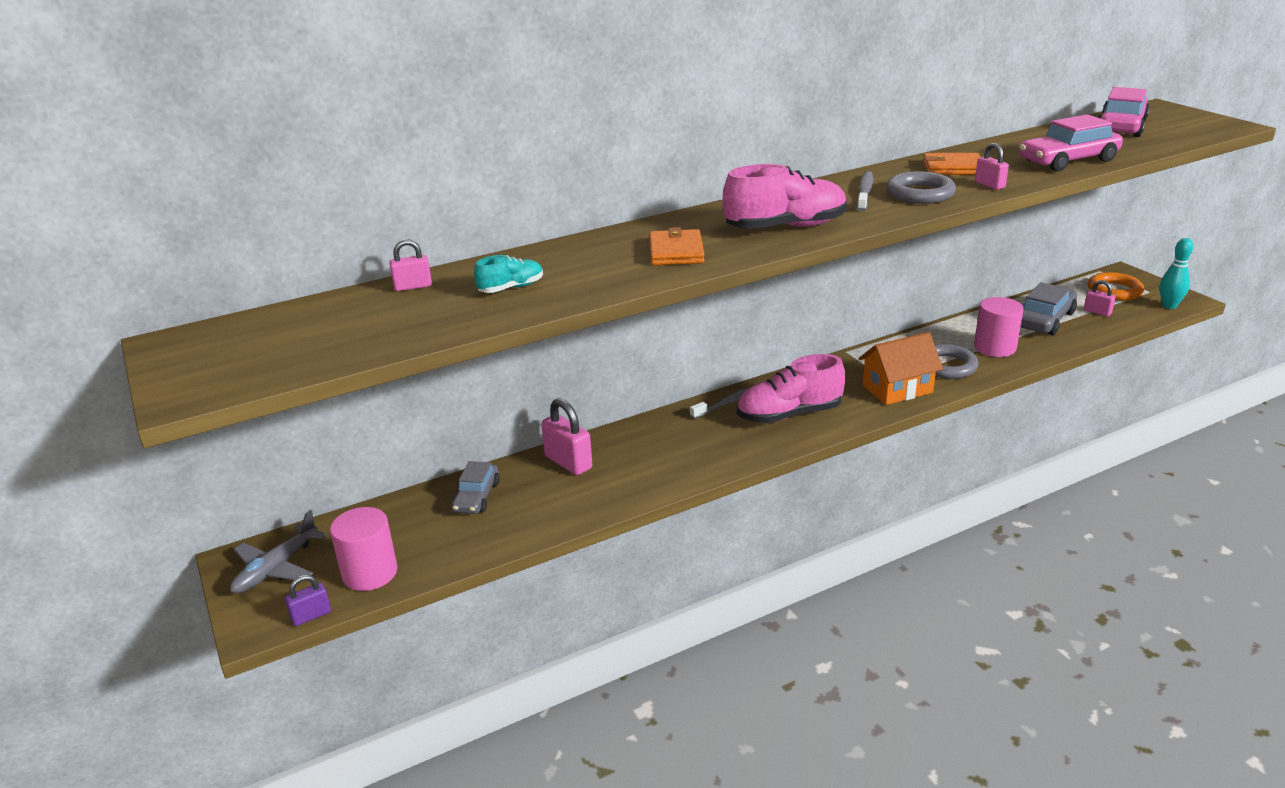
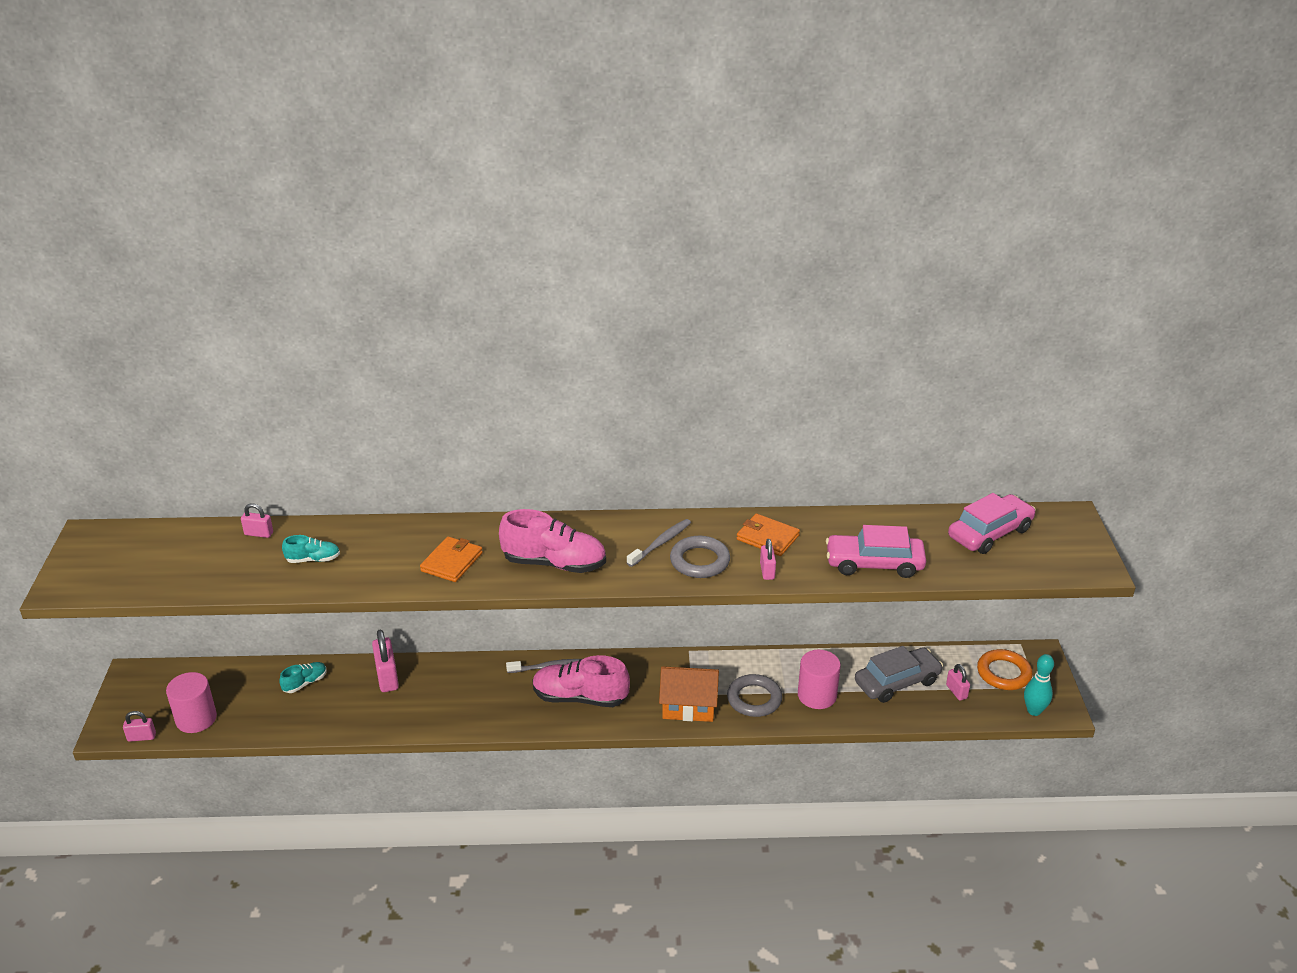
camera: 25 degrees right, 5 degrees up
grey plane [230,510,327,594] -> none
purple padlock [285,575,331,626] -> pink padlock [123,711,156,742]
grey car [451,461,499,514] -> turquoise shoe [279,662,327,693]

